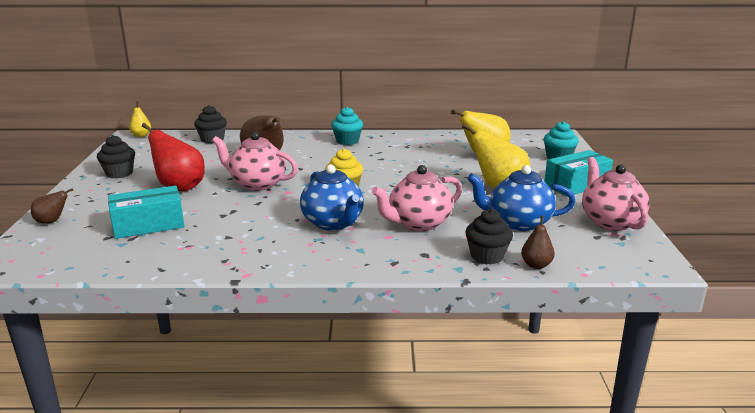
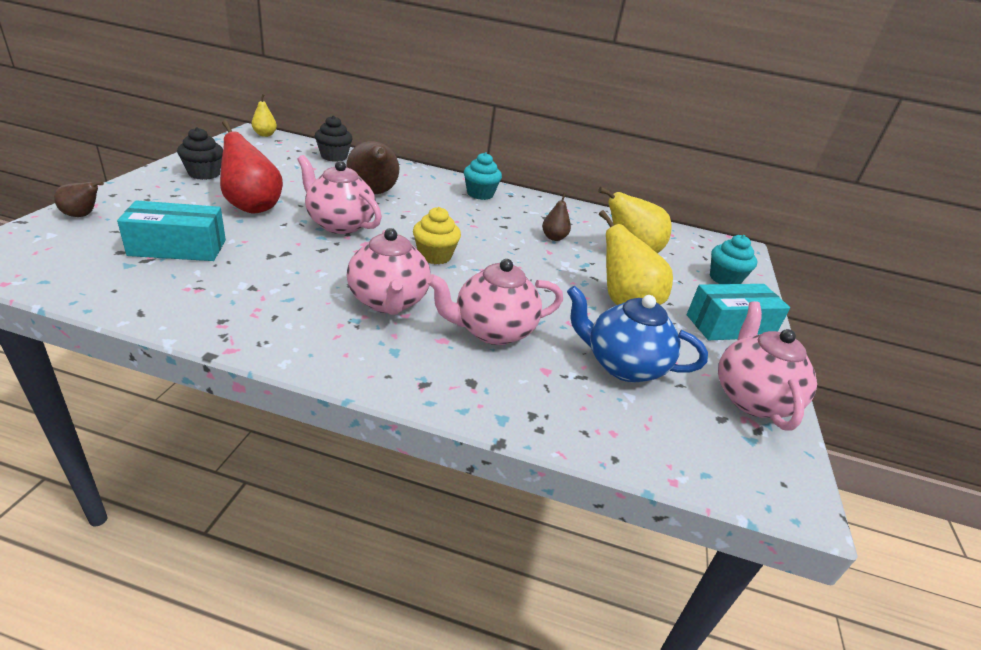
camera: 10 degrees right, 10 degrees up
blue teapot [300,164,364,231] -> pink teapot [347,228,431,315]
black cupcake [465,209,513,265] -> none
brown pear [521,216,554,269] -> brown pear moved to [542,192,571,241]

